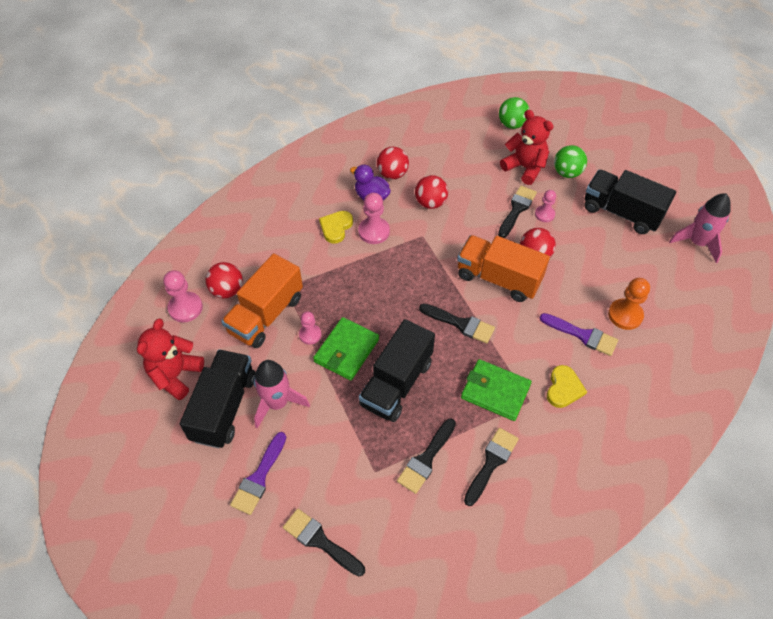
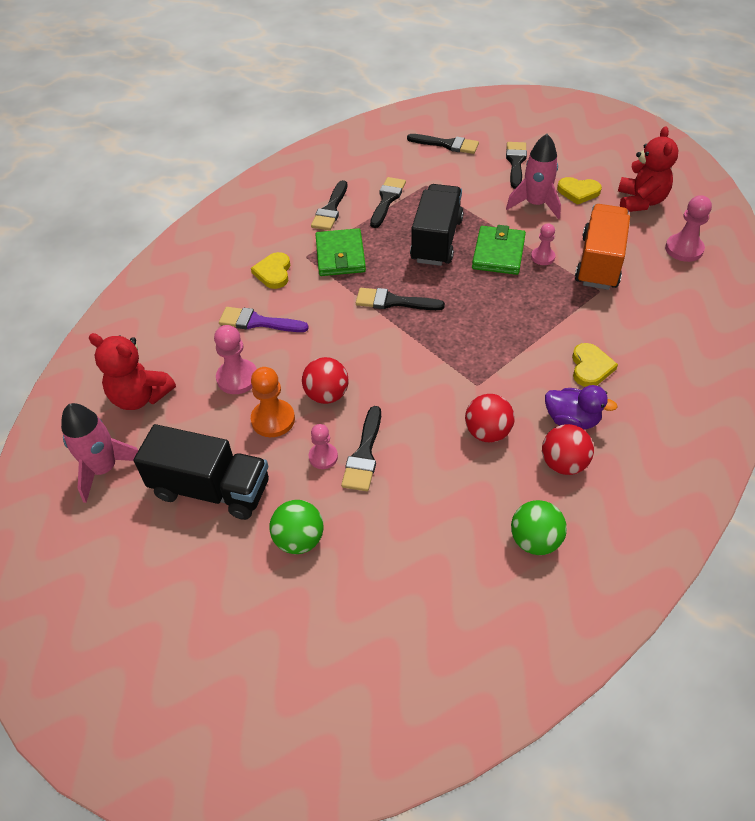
camera: 165 degrees right, 5 degrees down
black truck [180,349,255,448] -> yellow heart [557,177,602,205]
red ball [206,262,243,299] -> none
purple brush [230,432,286,515] -> black brush [506,142,527,189]
pink pawn [358,193,390,244] -> pink pawn moved to [214,325,257,394]
orange truck [457,235,550,302] -> none
green wallet [461,359,532,421] -> green wallet turned 75 degrees clockwise [315,228,366,276]
green ball [499,97,530,129] -> green ball moved to [511,500,567,555]
red teddy bear [500,110,554,185] -> red teddy bear moved to [89,333,176,410]
orange pawn [608,278,650,330] -> orange pawn moved to [251,367,295,437]

